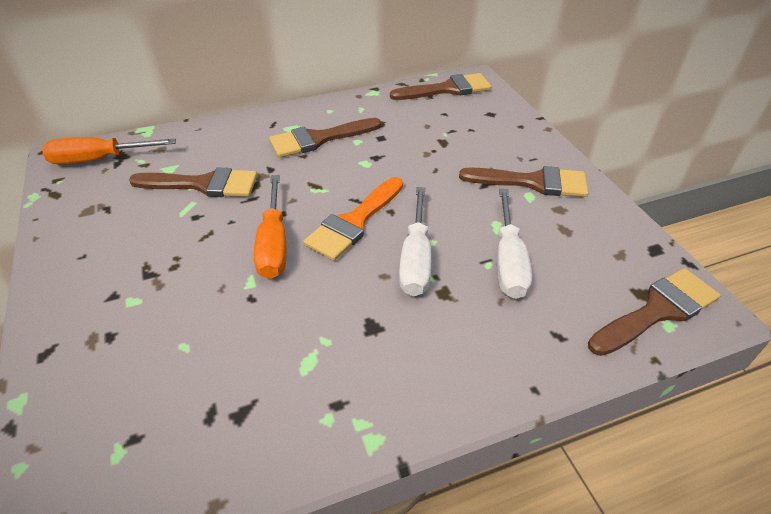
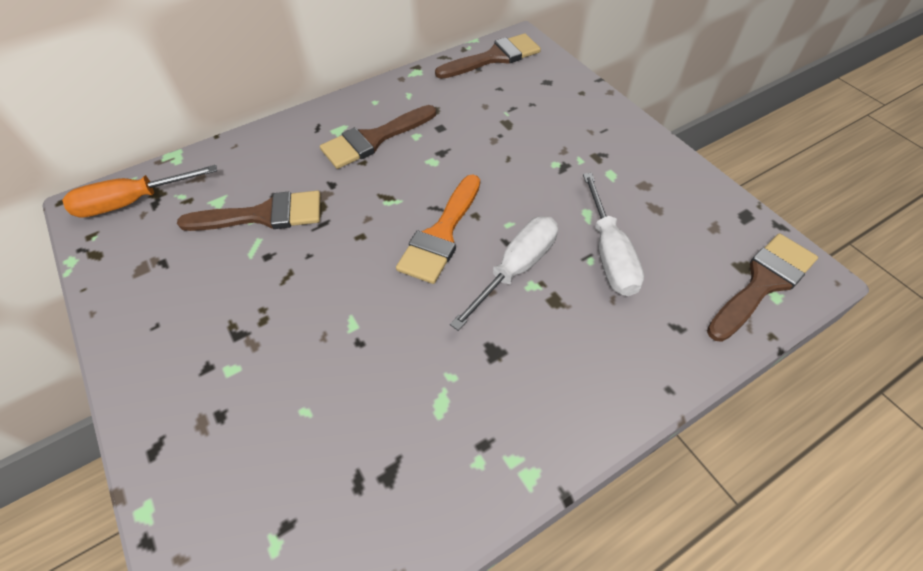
camera: 10 degrees left, 10 degrees up
orange screwdriver [254,175,286,279] -> none
white screwdriver [399,187,431,296] -> white screwdriver turned 135 degrees counterclockwise [450,216,558,331]
brown brush [459,166,588,197] -> none

